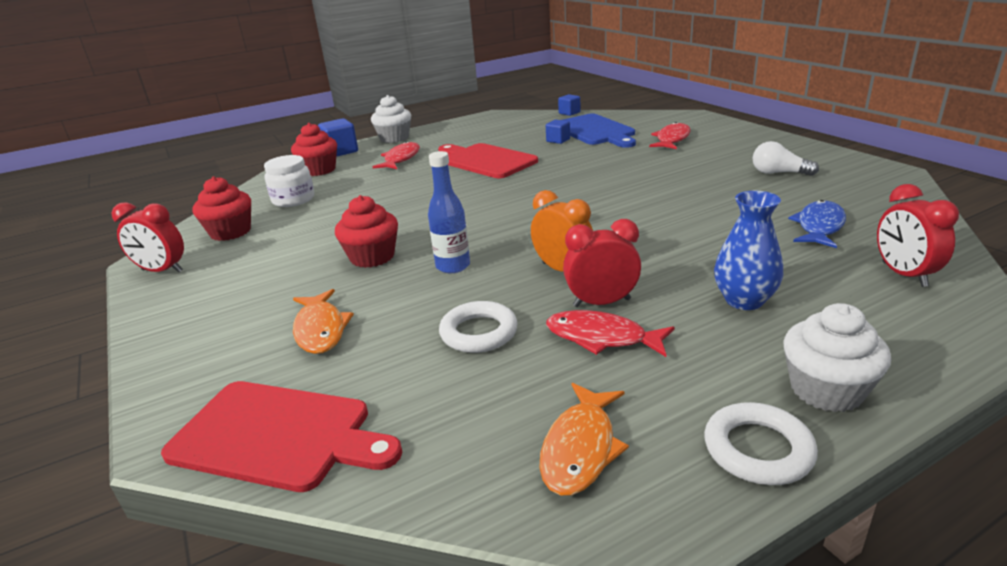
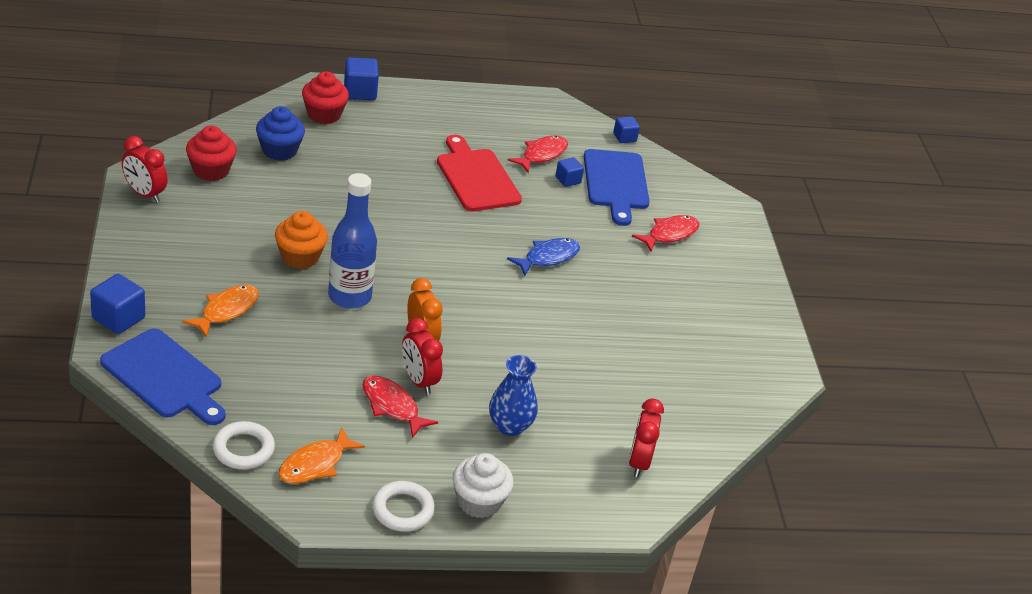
camera: 15 degrees right, 10 degrees up
red cutting board [161,381,402,492] -> blue cutting board [100,328,226,425]
white jar [264,155,314,207] -> blue cupcake [256,106,305,161]
orange fish [293,289,354,354] -> orange fish turned 150 degrees counterclockwise [182,285,259,337]
red cupcake [335,195,398,268] -> orange cupcake [275,211,328,269]
white cupcake [371,95,411,143] -> none
red fish [373,141,420,169] -> red fish moved to [508,135,568,173]
blue bottle [428,151,470,273] -> blue bottle [328,173,377,309], size x1.51
white ring [439,301,518,353] -> white ring moved to [212,421,275,469]
red clock [563,219,641,307] -> red clock turned 135 degrees counterclockwise [402,318,443,395]
white light bulb [753,141,819,176] -> none
blue fish [788,200,846,248] -> blue fish moved to [507,238,580,276]
none -> blue cube [90,274,145,334]

